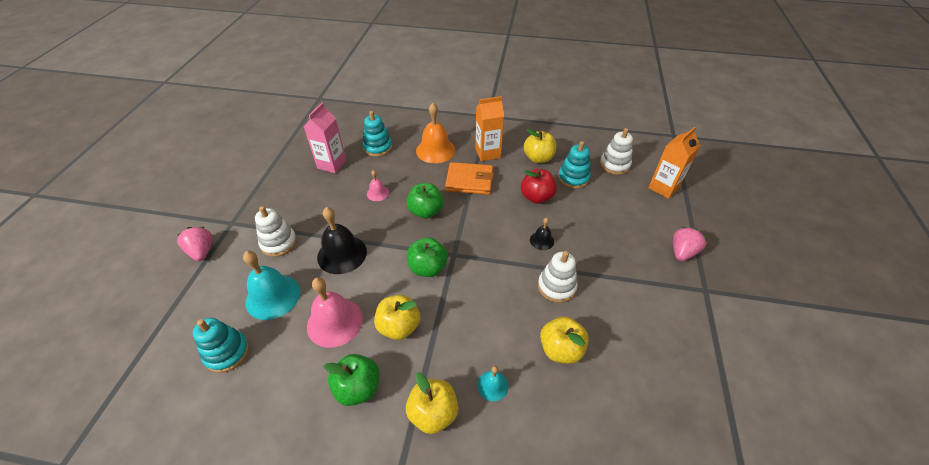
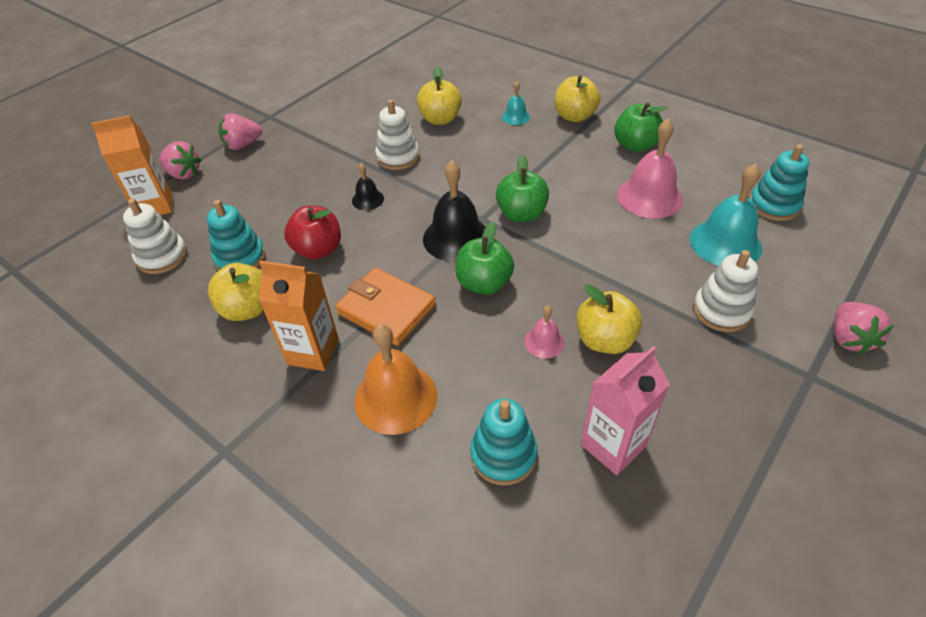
camera: 150 degrees left, 0 degrees up
black bell [317,207,367,274] -> black bell moved to [423,161,486,262]
yellow apple [374,295,420,340] -> yellow apple moved to [576,284,642,354]
none -> pink strawberry [159,141,201,179]

